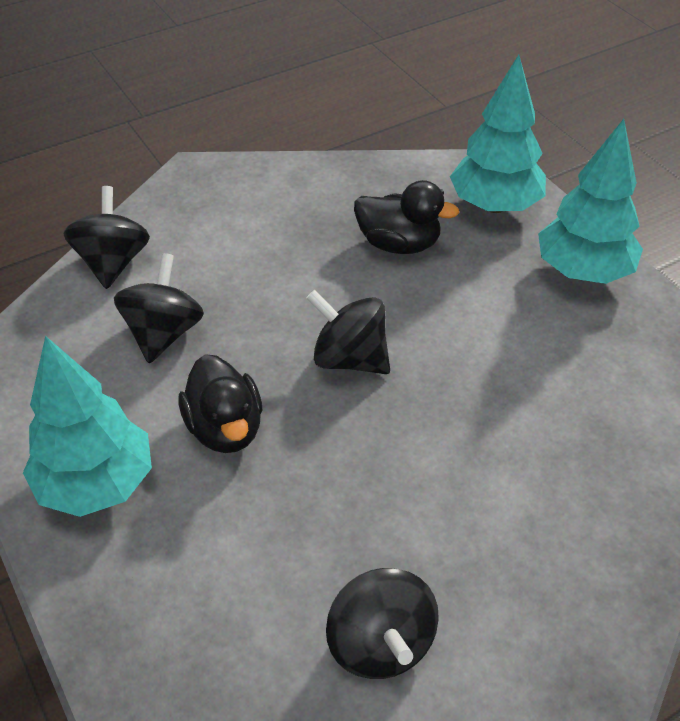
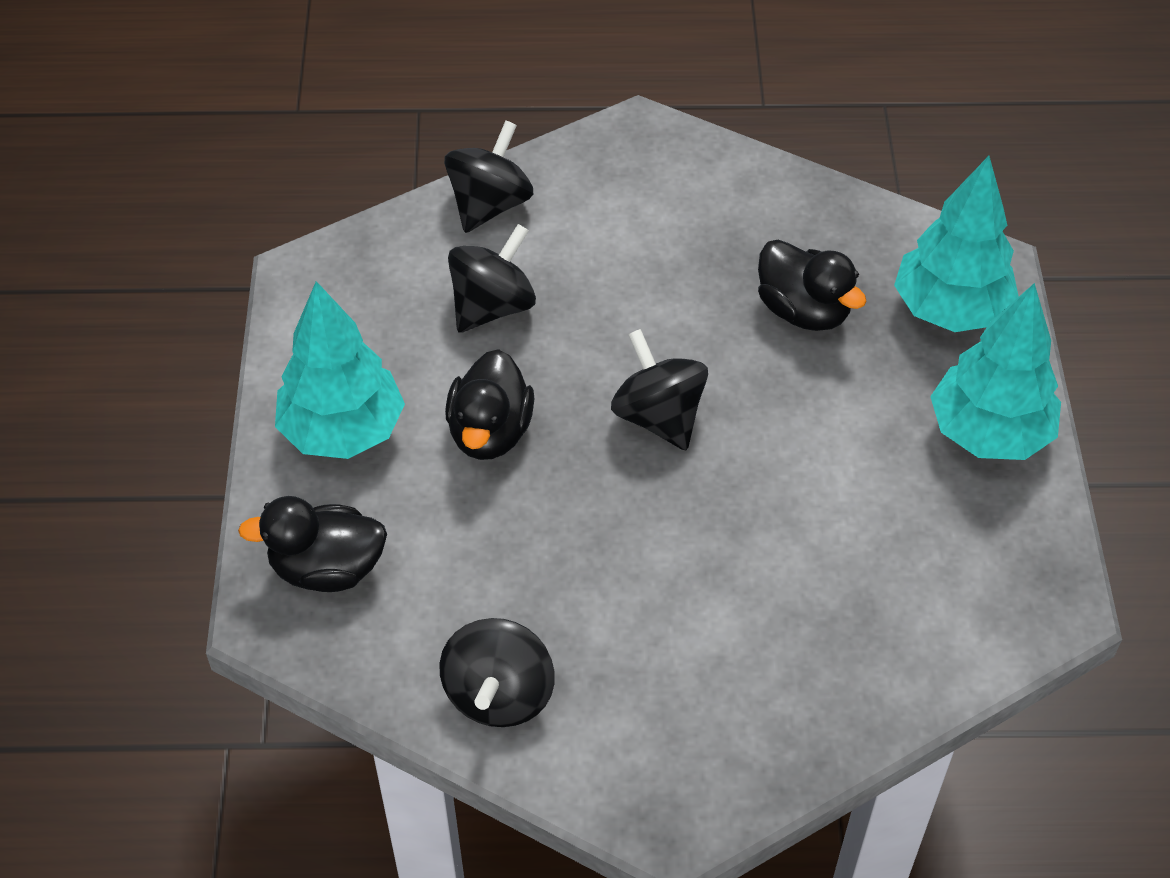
camera: 30 degrees right, 5 degrees up
none -> black duck [238,496,387,592]

